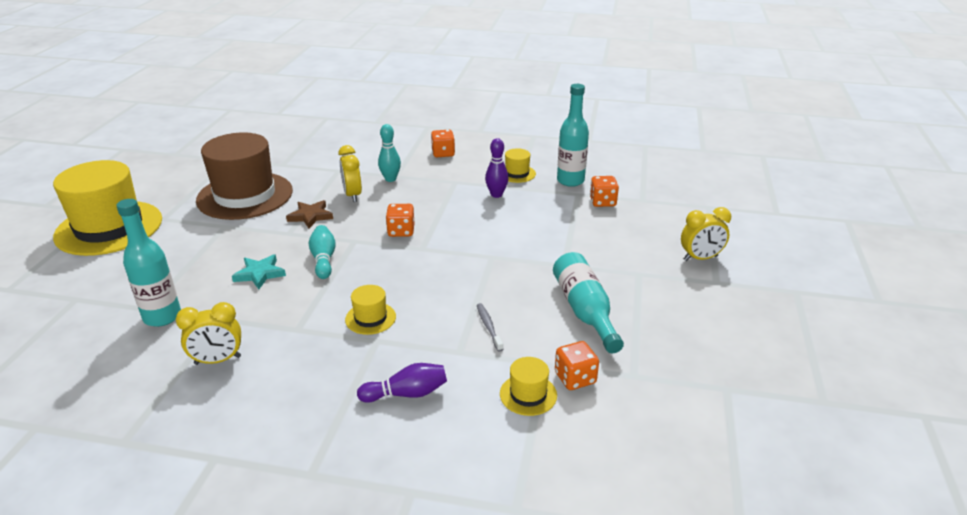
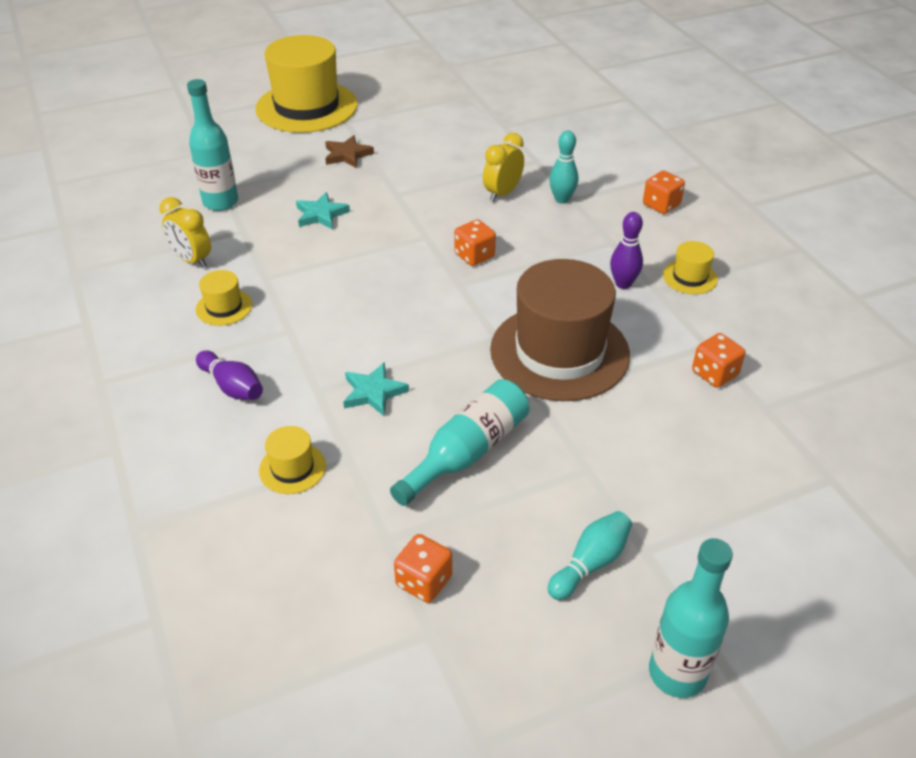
camera: 55 degrees right, 10 degrees up
brown hat [196,132,293,220] -> brown hat moved to [490,259,630,401]
brown star [286,200,333,229] -> brown star moved to [325,135,374,168]
turquoise bowling pin [309,225,336,279] -> turquoise bowling pin moved to [548,511,632,600]
yellow hat [345,285,396,335] -> yellow hat moved to [196,270,252,326]
grey toothbrush [477,303,503,352] -> turquoise star [343,362,409,416]
orange dice [555,341,599,390] -> orange dice moved to [394,534,452,603]
turquoise bottle [557,84,589,187] -> turquoise bottle moved to [649,538,733,698]
yellow clock [681,207,731,261] -> none

